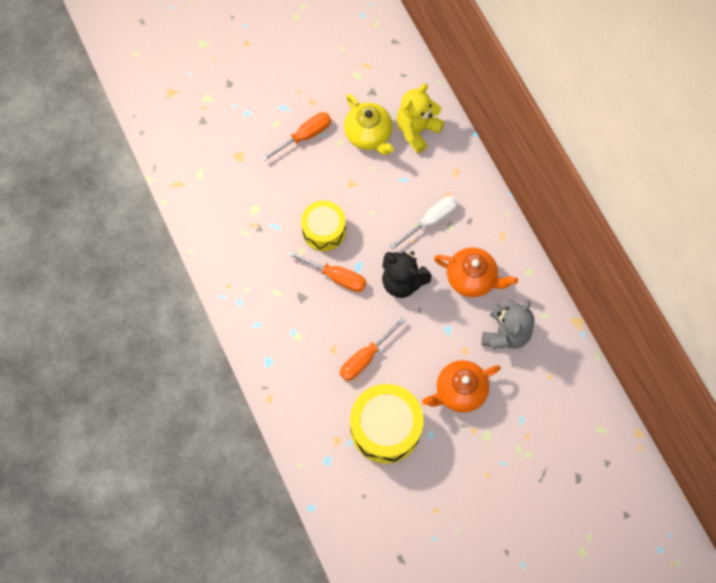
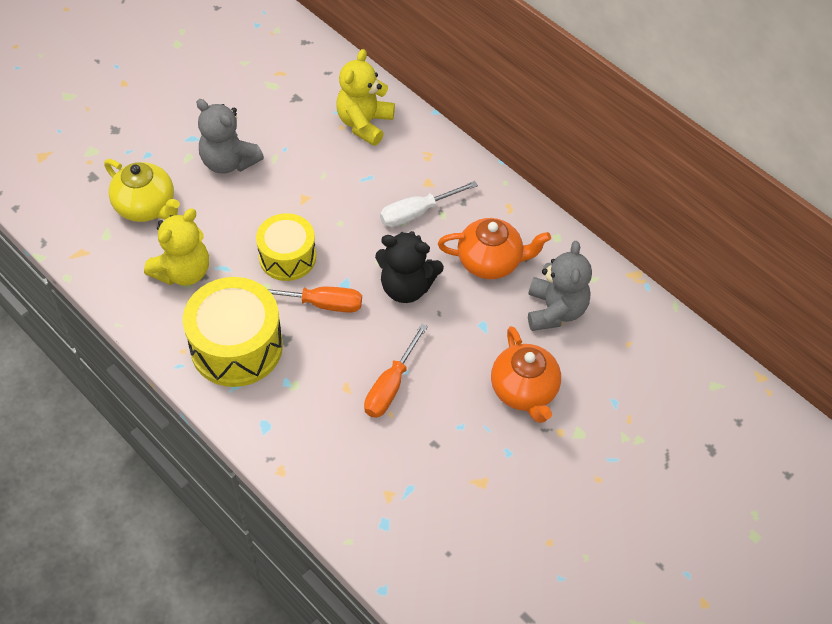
camera: 20 degrees left, 15 degrees down
orange screwdriver [262,112,331,162] -> grey teddy bear [196,99,264,174]
yellow teapot [344,94,394,155] -> yellow teapot moved to [104,159,180,222]
yellow drum [350,384,424,464] -> yellow drum moved to [183,277,283,387]
white screwdriver [390,196,458,250] -> white screwdriver turned 150 degrees counterclockwise [380,181,478,227]
orange teapot [422,360,501,413] -> orange teapot turned 60 degrees counterclockwise [491,326,561,423]
none -> yellow teddy bear [144,208,209,286]

